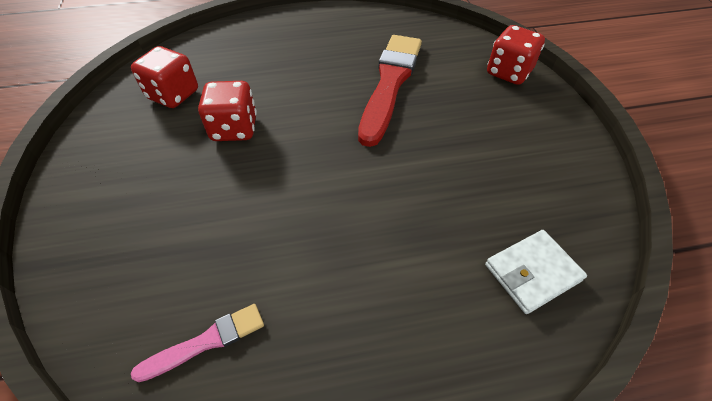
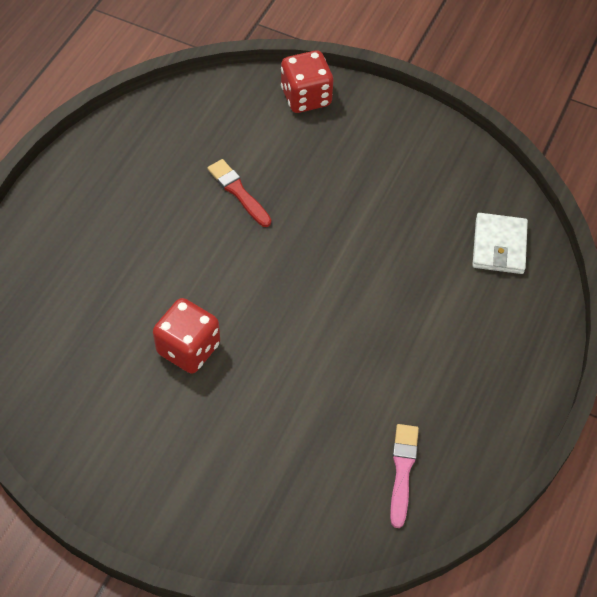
camera: 55 degrees left, 5 degrees up
red dice [131,46,198,108] -> none
red brush [358,35,422,147] -> red brush [208,159,271,227], size x0.49

